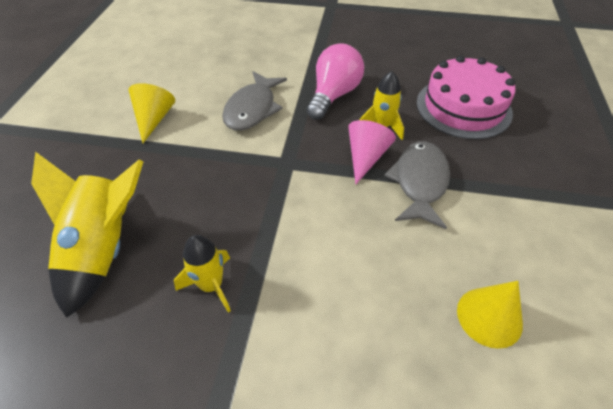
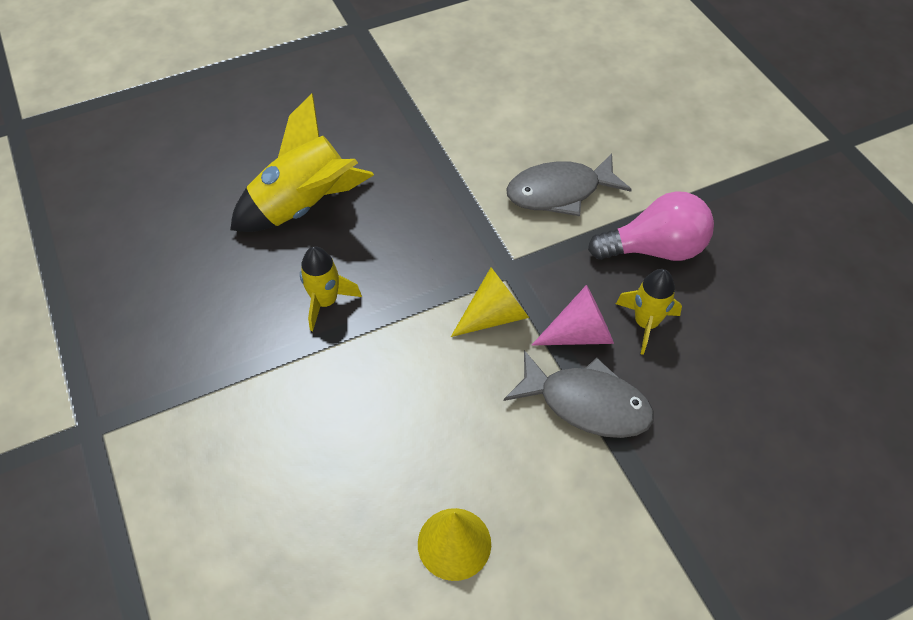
camera: 55 degrees right, 5 degrees up
yellow cone [129,83,175,143] -> yellow cone moved to [451,267,529,337]
grey fish [384,141,450,229] -> grey fish turned 45 degrees clockwise [504,350,654,438]
pink cake [417,55,516,139] -> none

